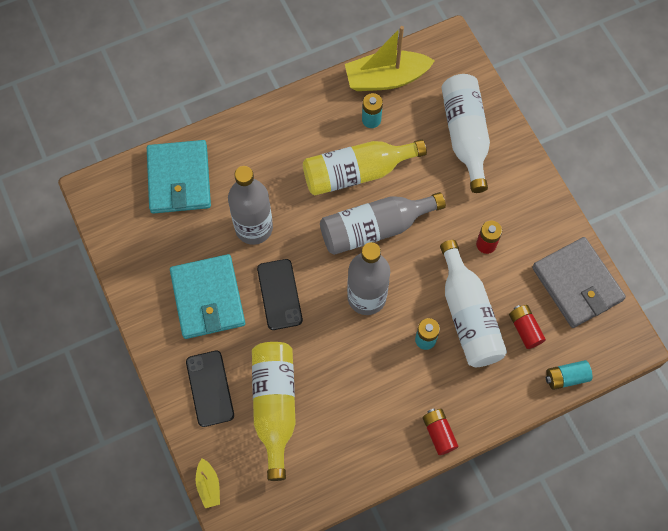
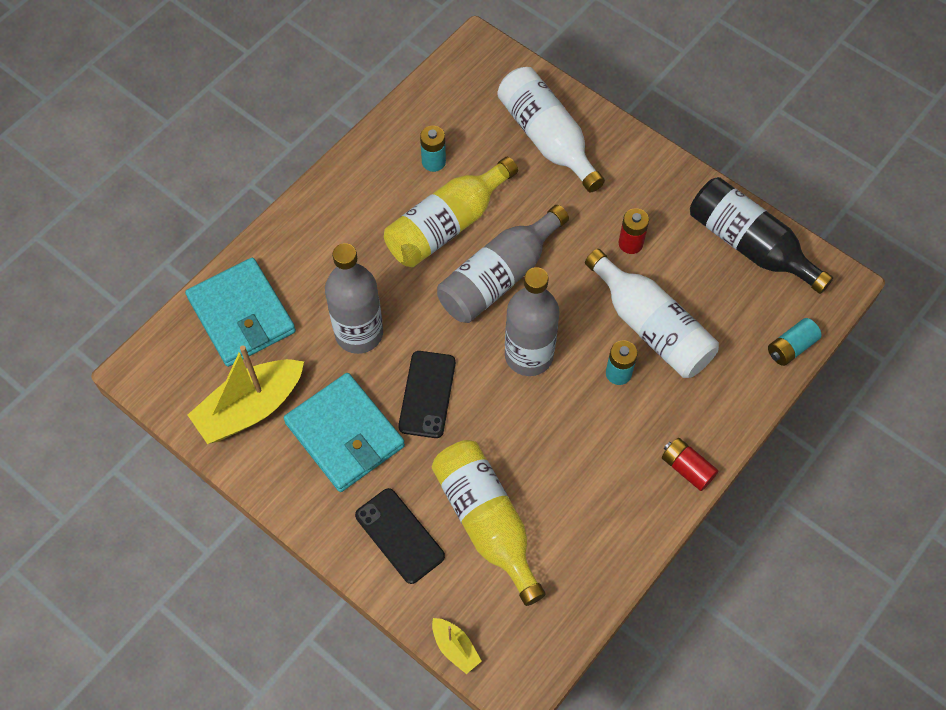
camera: 25 degrees left, 5 degrees down
black phone [257,259,303,330] -> black phone turned 45 degrees clockwise [398,351,456,438]
yellow boat [345,26,435,91] -> yellow boat moved to [188,345,304,444]
red battery [509,305,546,349] -> none
grey wallet [532,237,626,328] -> black bottle [690,177,833,294]

